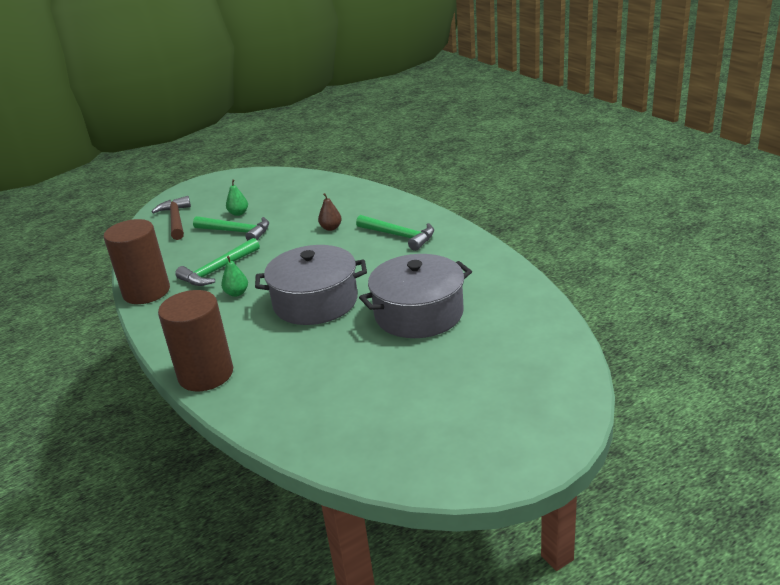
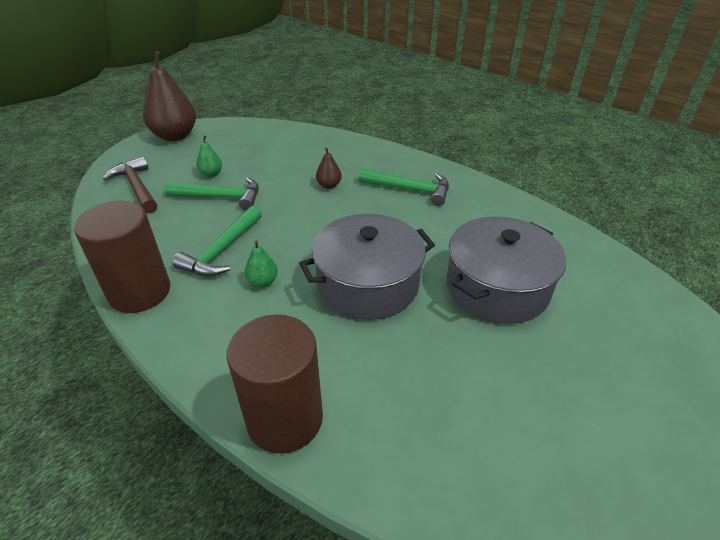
camera: 20 degrees left, 10 degrees up
none -> brown pear [143,51,196,141]

